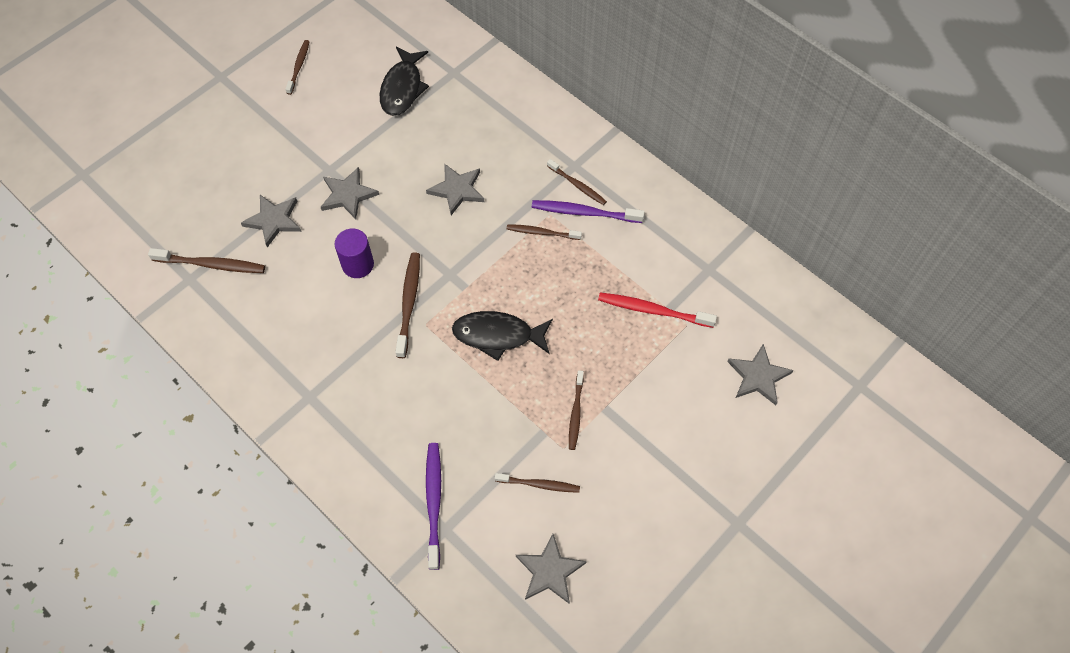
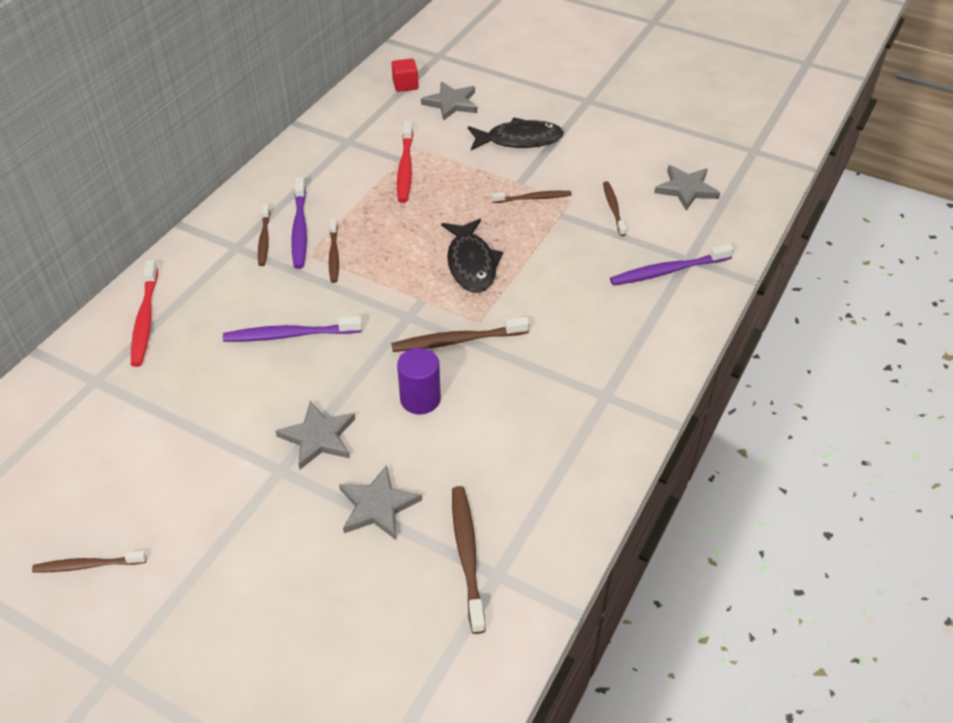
camera: 105 degrees left, 15 degrees down
black fish [380,47,429,116] -> black fish moved to [468,117,564,150]
grey star [426,163,484,215] -> purple toothbrush [223,316,362,342]
brown toothbrush [547,159,607,205] -> brown toothbrush turned 150 degrees clockwise [258,204,270,266]
none -> red toothbrush [131,260,158,367]
none -> red cube [391,58,419,92]

